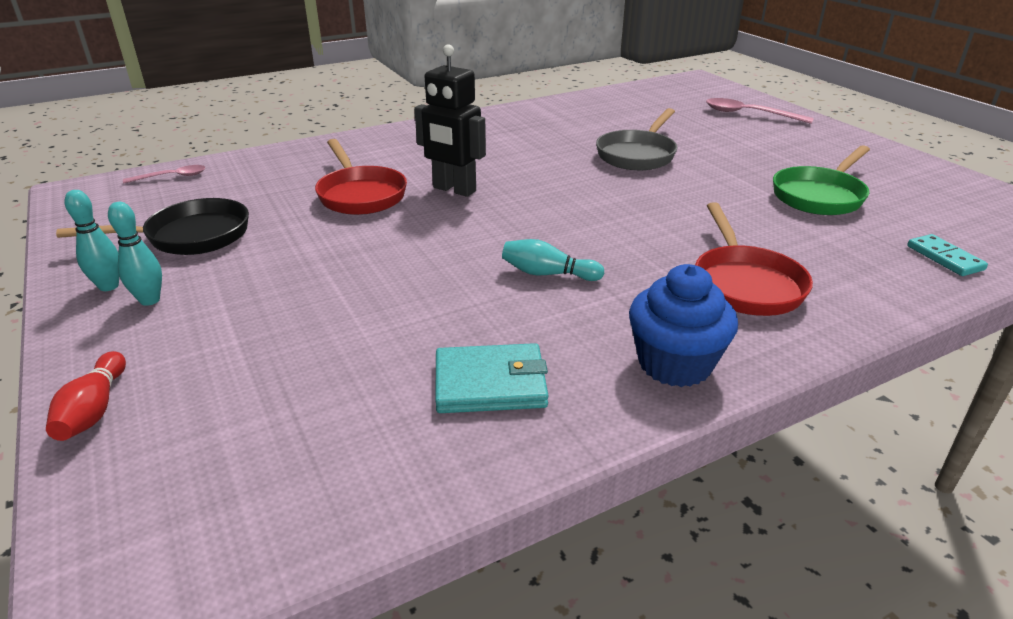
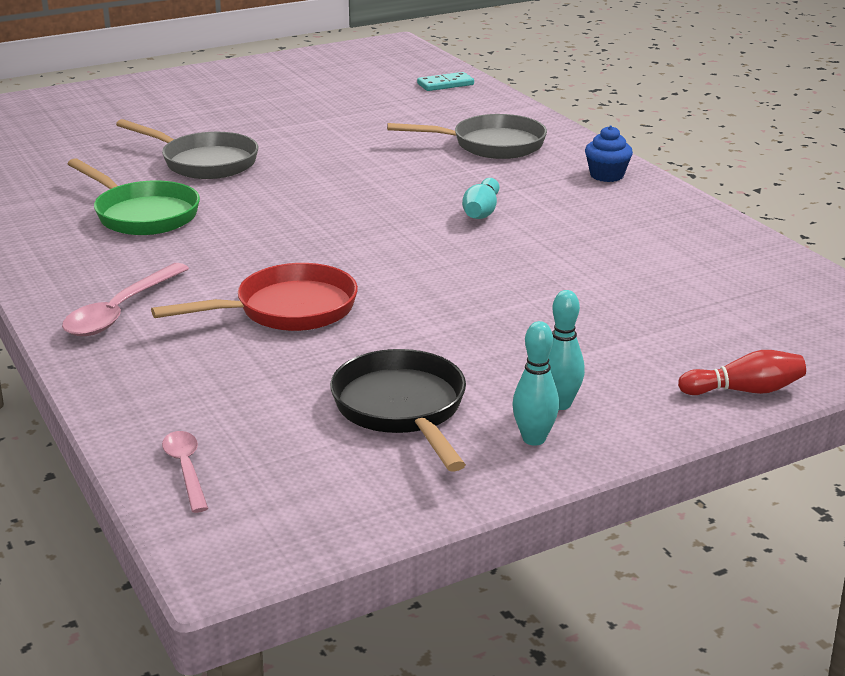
camera: 90 degrees left, 5 degrees down
black robot [414,44,486,197] -> none
turquoise wallet [435,343,549,413] -> none
blue cupcake [629,264,738,387] -> blue cupcake [585,126,633,182], size x0.62
red pan [695,202,813,316] -> grey pan [387,114,547,159]
pink spoon [706,98,814,124] -> pink spoon moved to [62,263,189,336]
green pan [773,145,870,215] -> green pan moved to [68,158,200,235]

